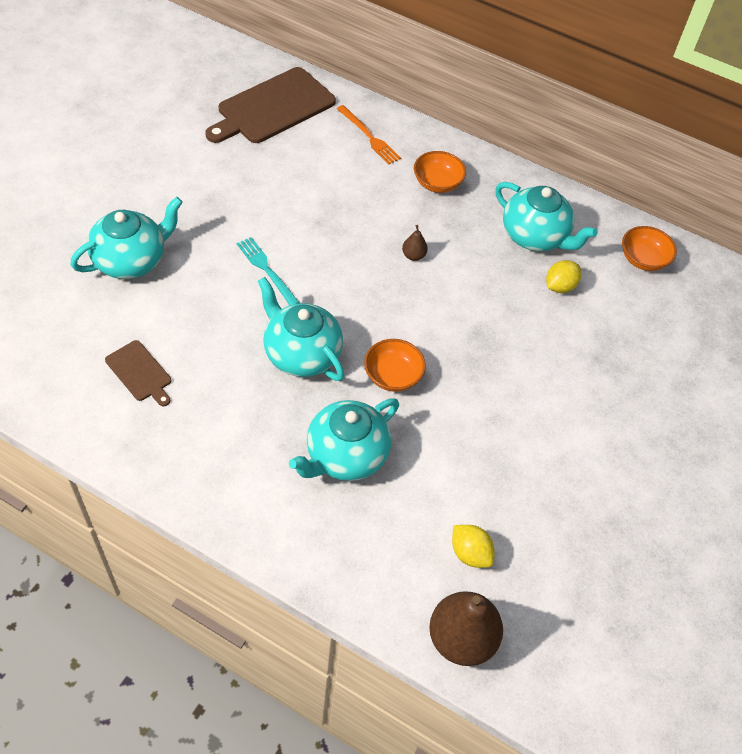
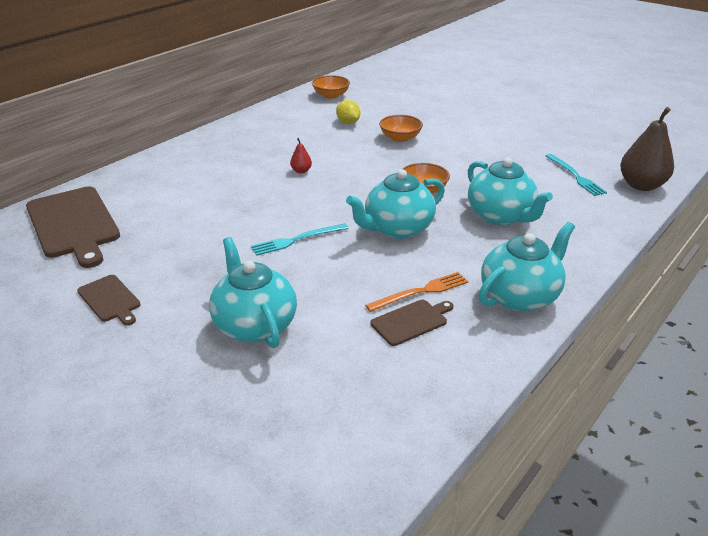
camera: 75 degrees left, 20 degrees down
orange fork [337,105,401,165] -> orange fork moved to [365,272,468,312]
brown pear [402,225,428,261] -> red pear [290,138,312,173]
orange bowl [414,151,466,193] -> orange bowl moved to [379,115,423,142]
yellow lemon [452,525,495,568] -> turquoise fork [546,154,607,196]
turquoise teapot [495,182,598,251] -> turquoise teapot moved to [479,222,575,312]
none -> brown cutting board [77,275,141,325]

